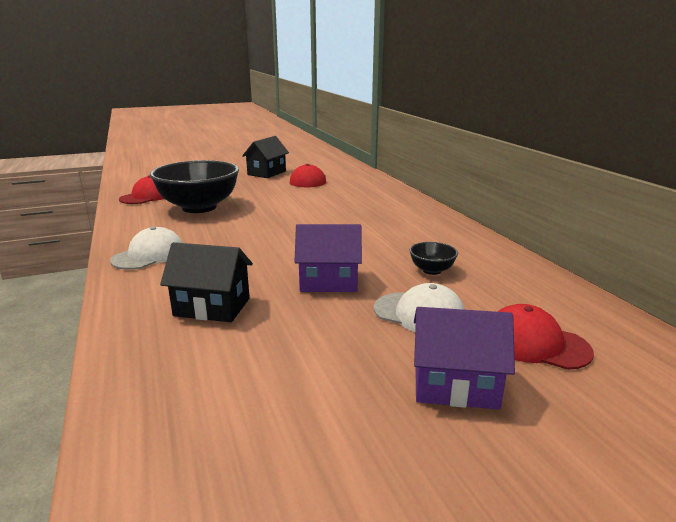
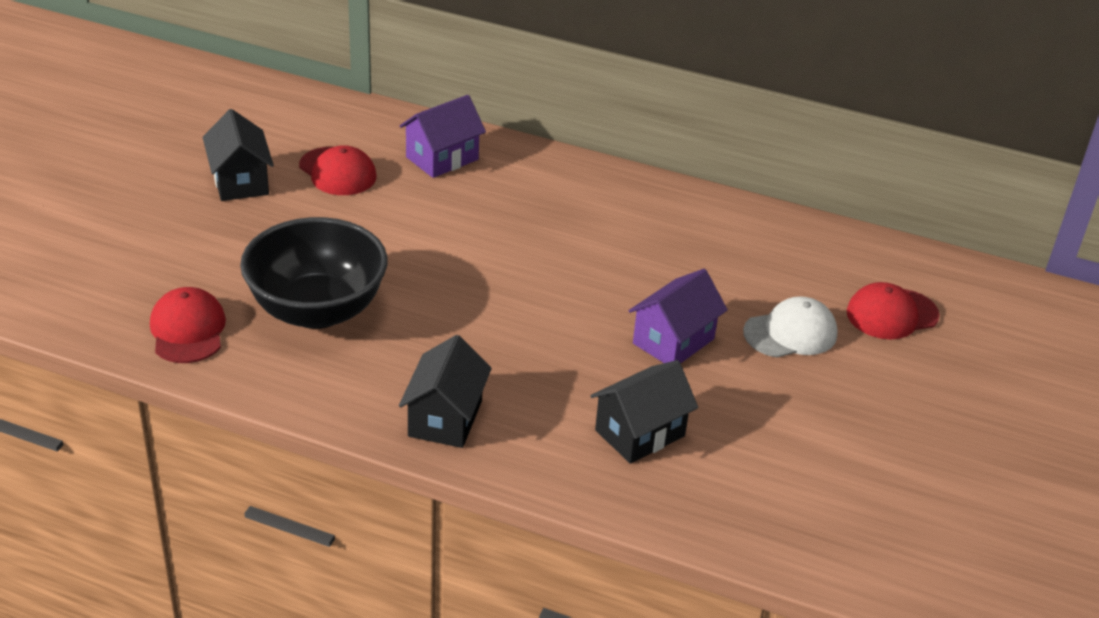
camera: 50 degrees left, 15 degrees up
white cap [110,226,183,270] -> black house [399,335,492,448]
black bowl [409,242,458,275] -> none
purple house [414,307,515,410] -> purple house moved to [400,95,486,178]

